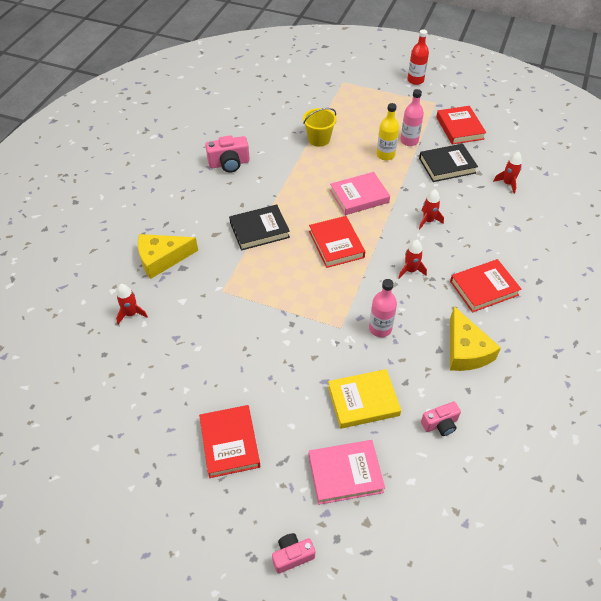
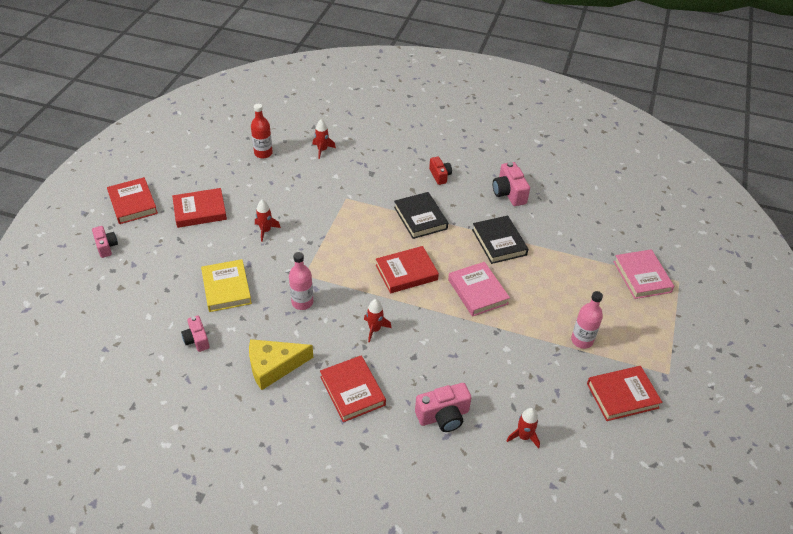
camera: 85 degrees right, 5 degrees down
yellow cheese [138,234,198,279] -> none
yellow bucket [303,108,337,147] -> none
pink book [309,440,385,505] -> pink book moved to [613,249,674,299]
yellow bottle [377,103,399,160] -> none
red bottle [408,29,429,85] -> red bottle moved to [251,104,273,159]
black book [419,144,478,182] -> black book moved to [472,216,528,264]
red rocket [419,189,444,230] -> red rocket moved to [255,200,281,242]
none -> red book [107,177,158,224]
none -> pink camera [415,383,472,432]
none -> red camera [429,157,452,185]

